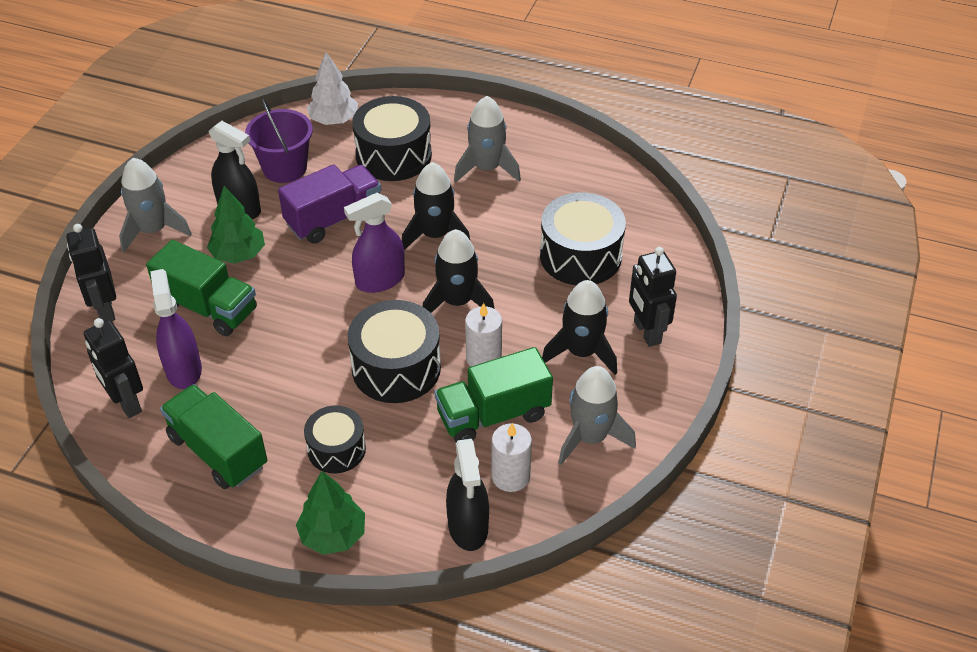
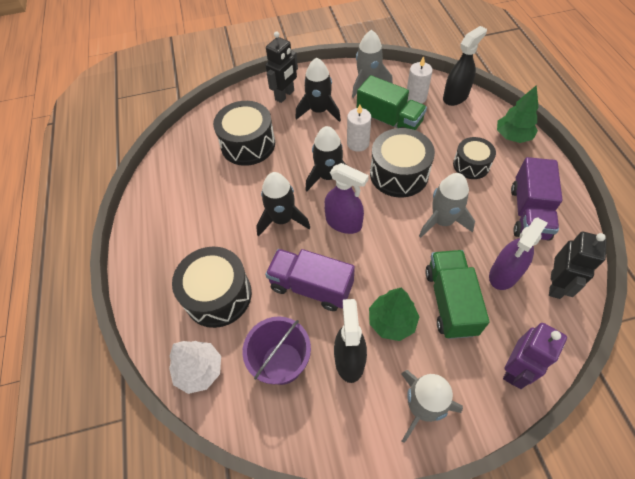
camera: 120 degrees left, 10 degrees up
black robot [67,224,116,321] -> purple robot [503,323,567,389]
green truck [160,384,267,489] -> purple truck [511,157,563,241]
grey rocket [454,96,521,183] -> grey rocket moved to [419,173,475,238]

